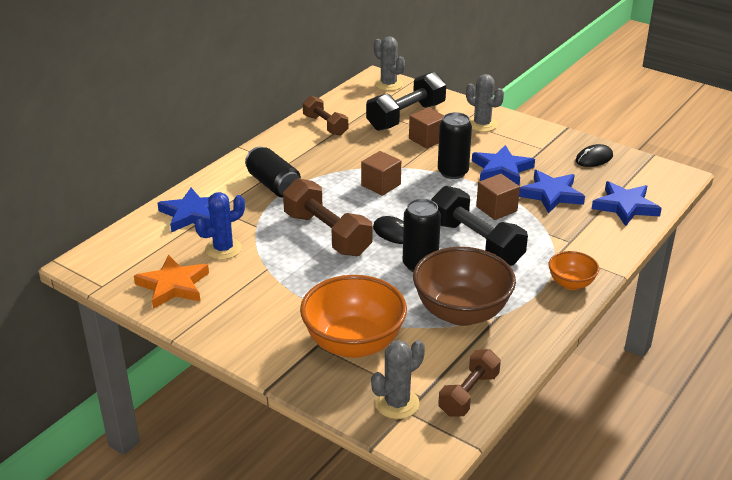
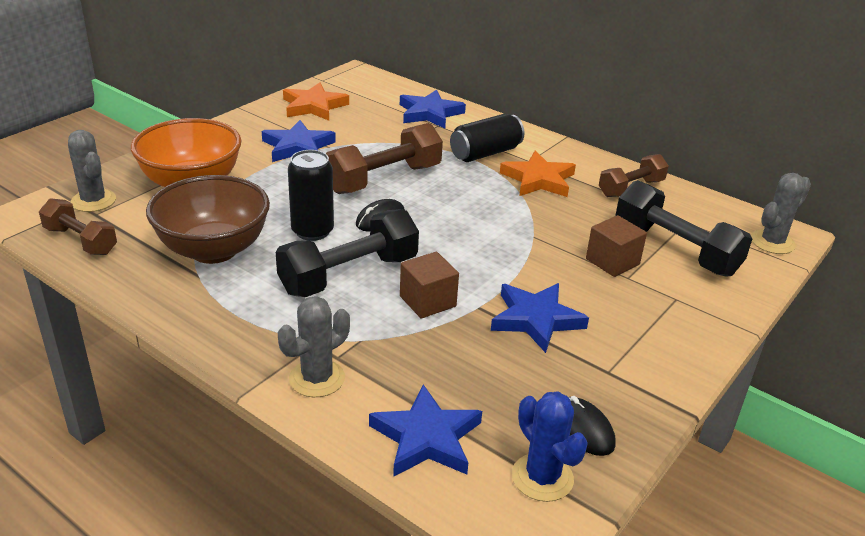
camera: 90 degrees right, 0 degrees up
blue cactus [194,192,245,260] -> blue cactus moved to [512,392,588,502]
brown cube [361,151,401,196] -> none
black can [438,112,472,179] -> none
grey cactus [466,74,504,132] -> grey cactus moved to [278,296,350,397]
blue star [519,170,585,214] -> blue star moved to [262,120,336,162]
orange bowl [548,251,599,290] -> none
none -> orange star [500,151,576,197]

